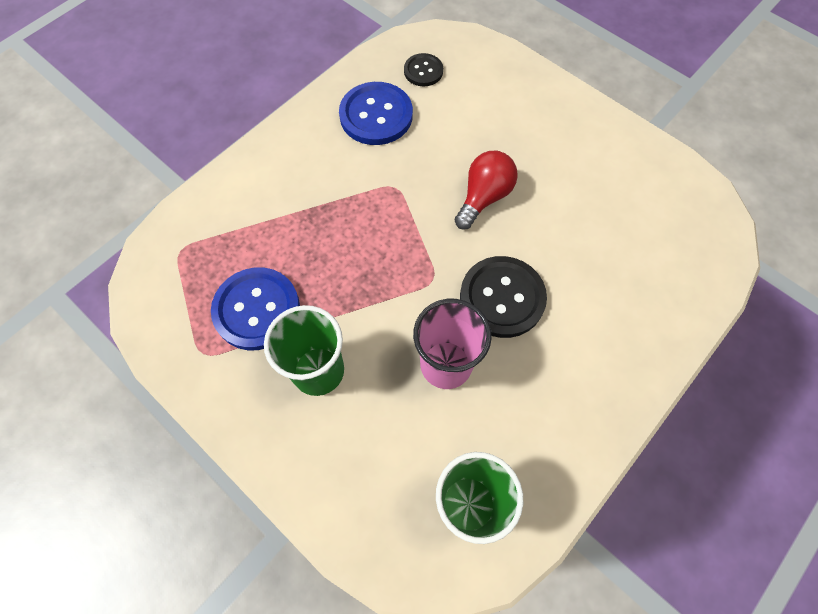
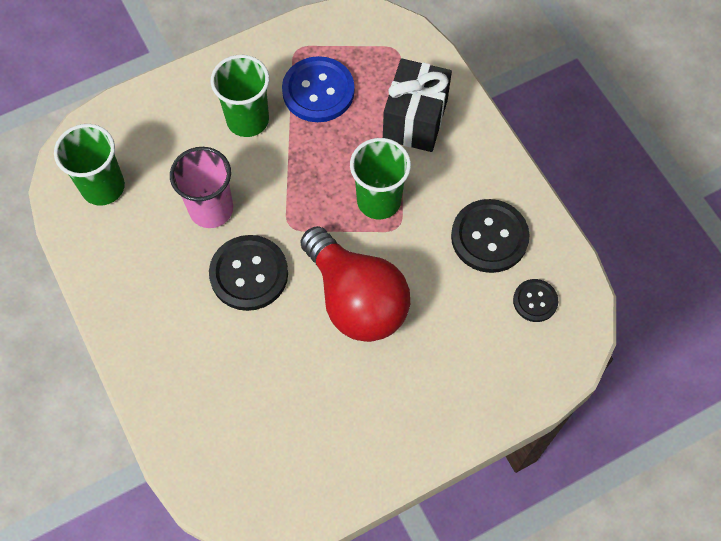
camera: 110 degrees right, 0 degrees up
blue button [339,82,413,145] -> black button [451,199,530,273]
red light bulb [455,151,518,230] -> red light bulb [301,226,410,342], size x1.72
none -> green cup [350,138,411,219]
none -> black gift [383,58,452,152]

